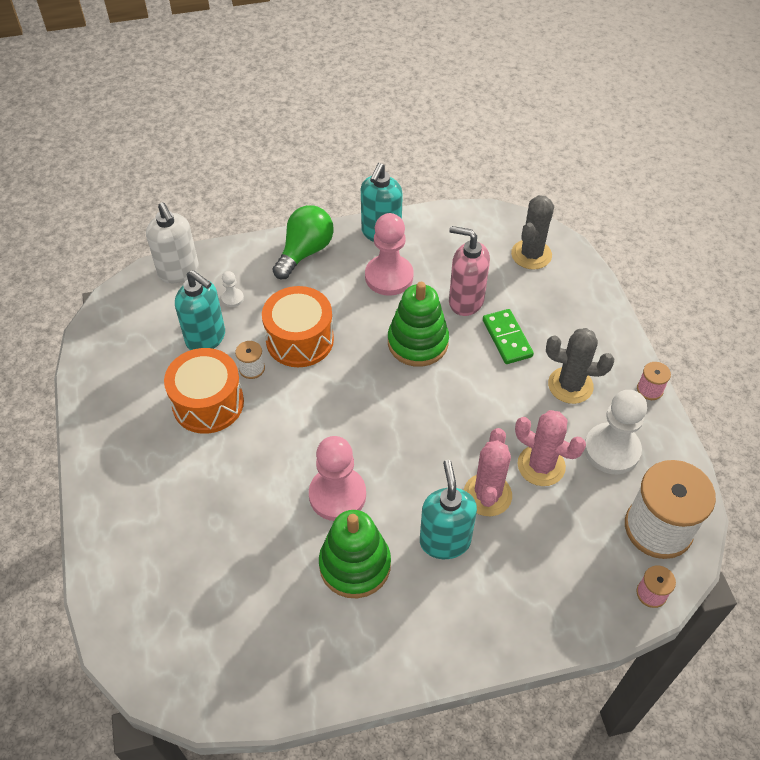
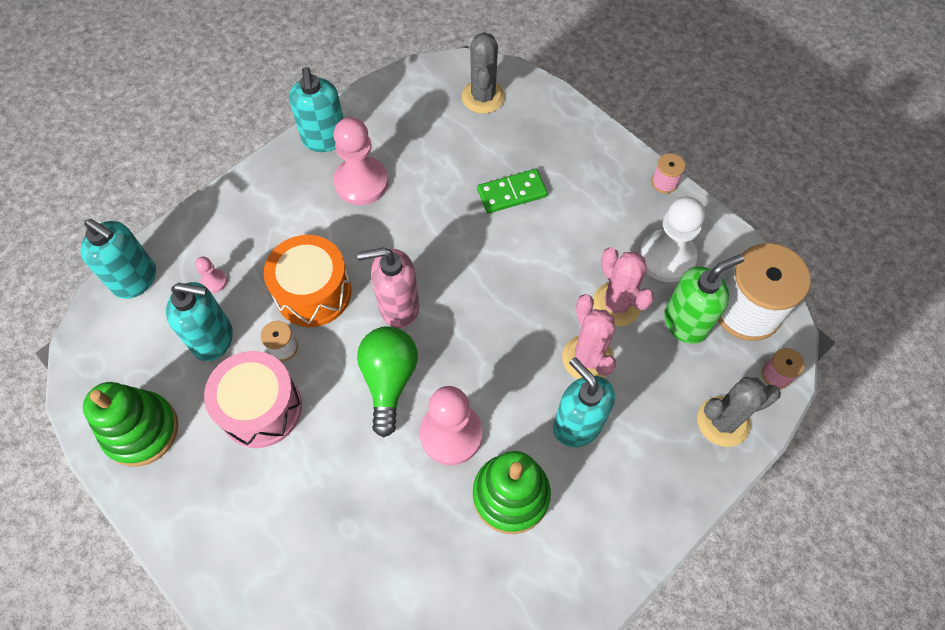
camera: 30 degrees left, 10 degrees up
white soap dispenser [146,202,199,283] -> turquoise soap dispenser [80,219,156,299]
orange drum [164,348,244,434] -> pink drum [204,351,302,448]
white pawn [221,271,244,307] -> pink pawn [195,256,227,293]
green light bulb [272,205,334,279] -> green light bulb moved to [357,327,418,438]
green stacking toy [388,282,449,367] -> green stacking toy moved to [83,382,178,467]
pink soap dispenser [449,226,490,316] -> pink soap dispenser moved to [357,247,419,328]
green domino [483,309,534,364] -> green domino turned 60 degrees counterclockwise [477,169,548,213]
pink cactus [515,410,586,486] -> pink cactus turned 60 degrees clockwise [593,247,654,326]
grey cactus [546,328,614,404] -> grey cactus moved to [697,377,781,447]
none -> green soap dispenser [664,254,744,344]

